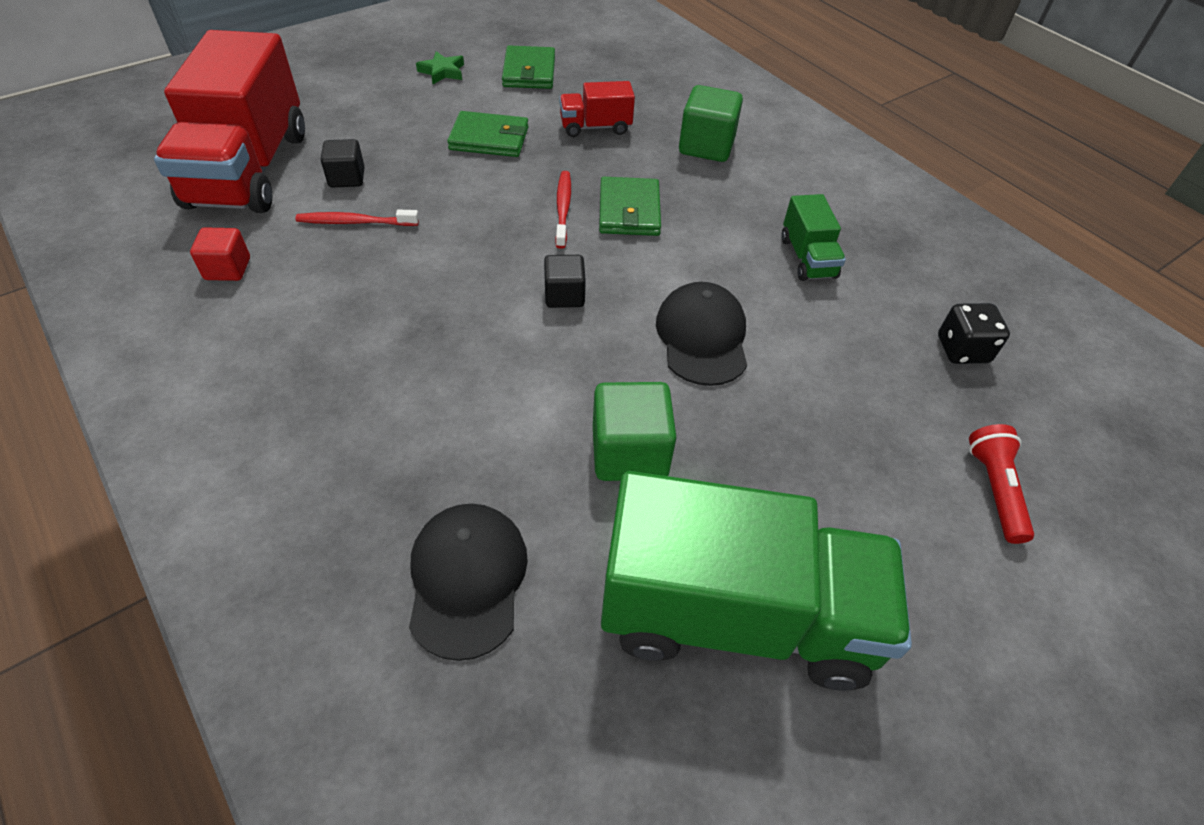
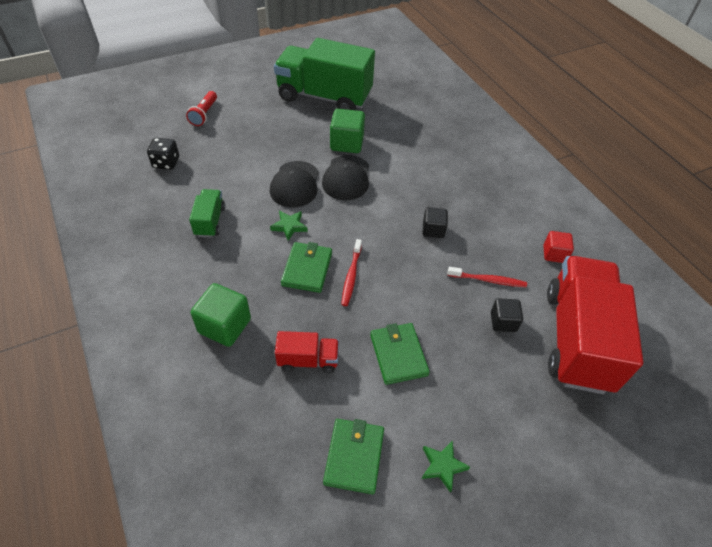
camera: 170 degrees left, 0 degrees up
black cap [409,504,528,661] -> black cap moved to [322,155,369,200]
green wallet [447,111,529,157] -> green wallet turned 60 degrees clockwise [370,323,430,385]
black cube [544,255,586,308] -> black cube moved to [423,207,448,238]
none -> green star [270,211,308,241]

